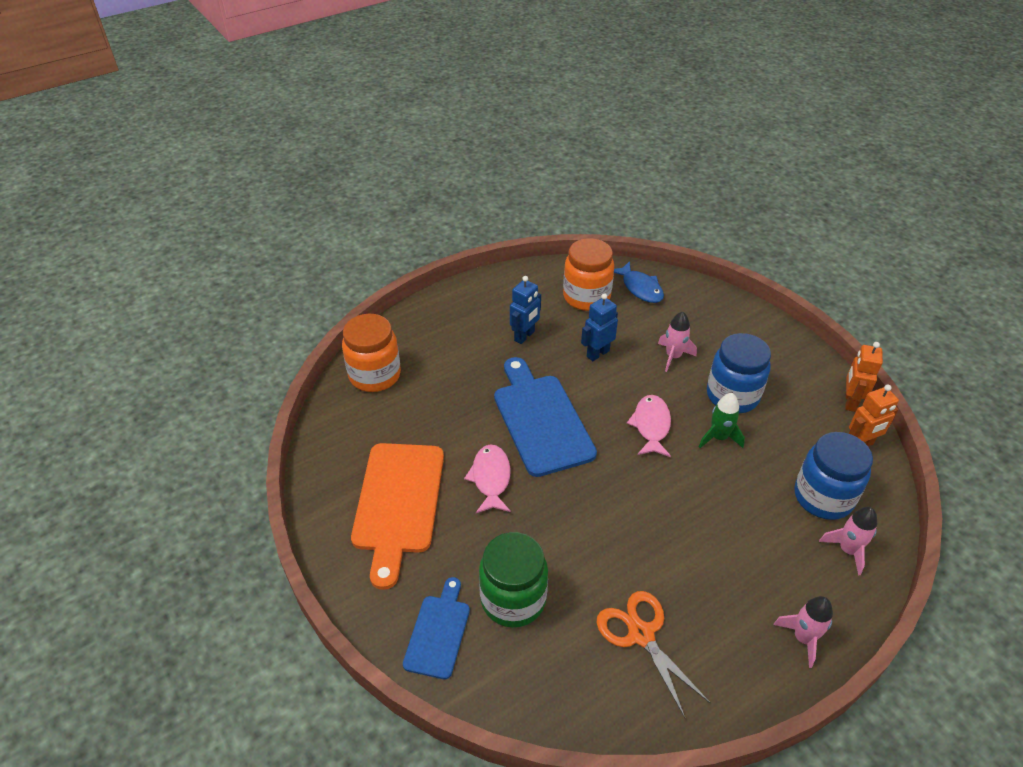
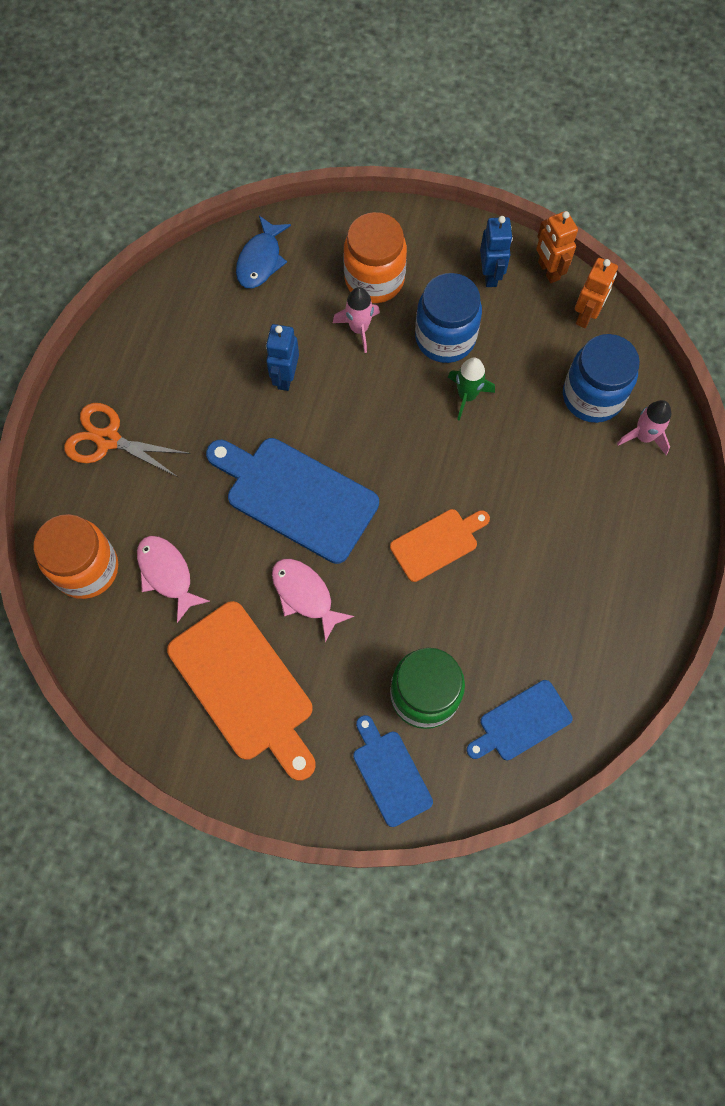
camera: 40 degrees left, 25 degrees up
blue robot [510,276,541,344] -> blue robot moved to [480,216,513,287]
orange jar [563,238,614,311] -> orange jar moved to [344,212,407,303]
orange scissors [596,591,710,718] -> orange scissors moved to [64,403,191,478]
blue fish [614,261,664,303] -> blue fish turned 90 degrees clockwise [236,216,291,288]
pink fish [627,395,671,457] -> pink fish moved to [137,536,210,623]
pink rocket [773,596,833,668] -> none
none -> orange cutting board [390,509,490,582]
none -> blue cutting board [467,680,572,760]

